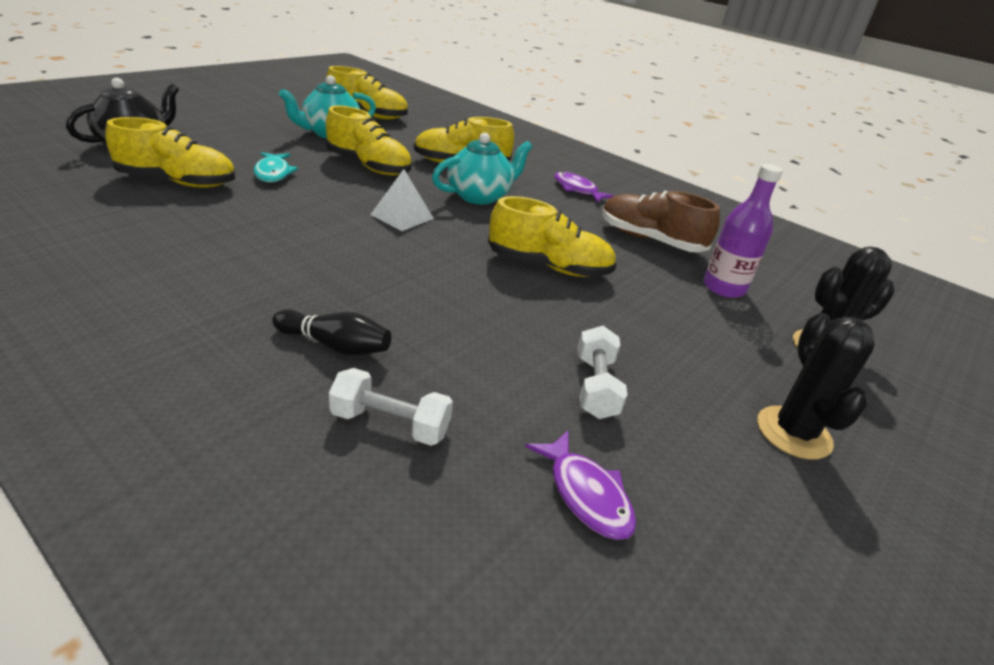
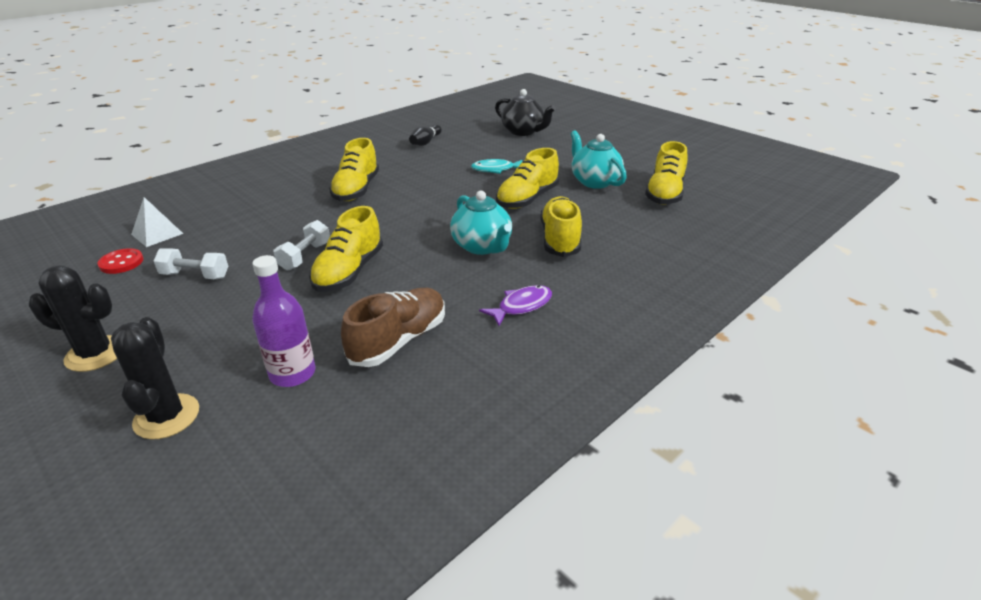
camera: 100 degrees right, 0 degrees up
yellow shoe [105,117,235,188] -> yellow shoe moved to [329,138,379,201]
black bowling pin [272,309,391,356] -> black bowling pin moved to [409,124,442,146]
white dumbbell [329,368,453,446] -> white dumbbell moved to [274,220,330,270]
white pyramid [370,169,434,231] -> white pyramid moved to [131,197,183,247]
purple fish [525,431,636,540] -> red button [98,248,143,274]

